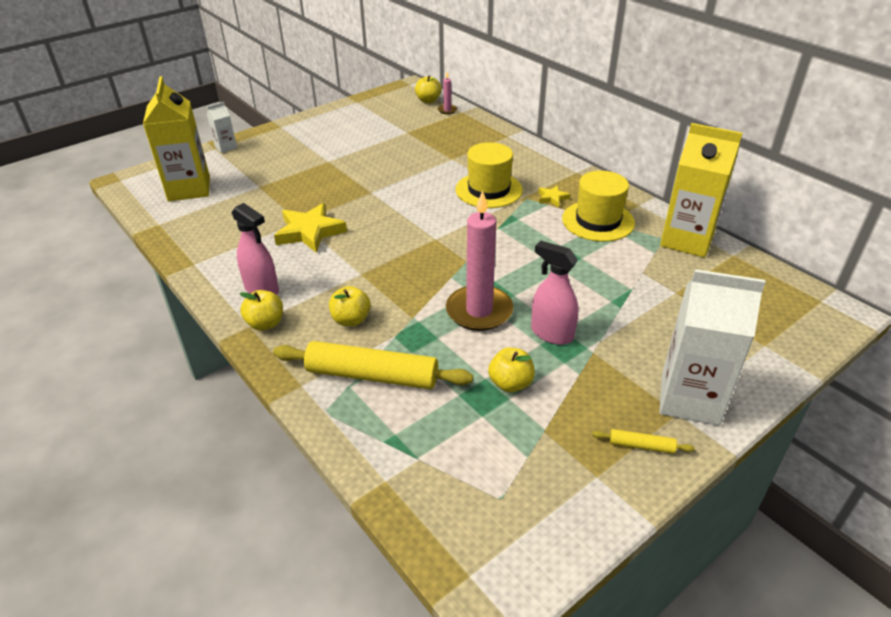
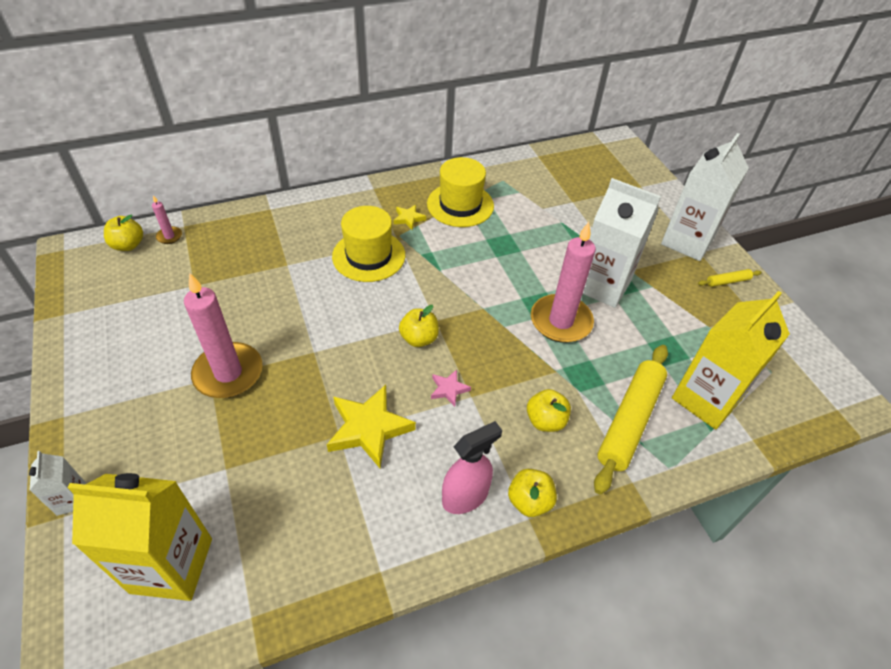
camera: 75 degrees left, 10 degrees up
yellow apple [488,347,535,392] -> yellow apple moved to [399,305,439,347]
pink spray bottle [531,241,578,345] -> white carton [583,178,661,308]
yellow rolling pin [592,429,695,454] -> yellow rolling pin turned 45 degrees clockwise [698,269,762,287]
yellow carton [660,123,743,258] -> yellow carton moved to [672,291,790,430]
none -> pink candle [184,273,263,398]
none -> pink star [431,370,471,407]

